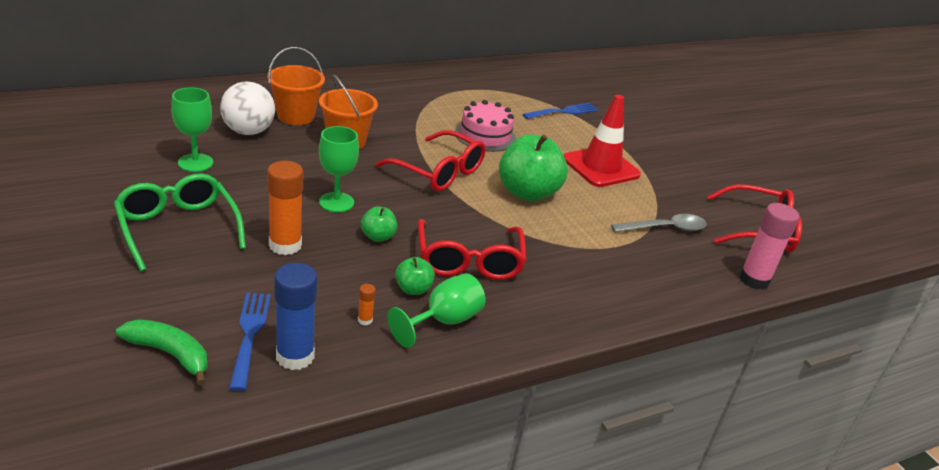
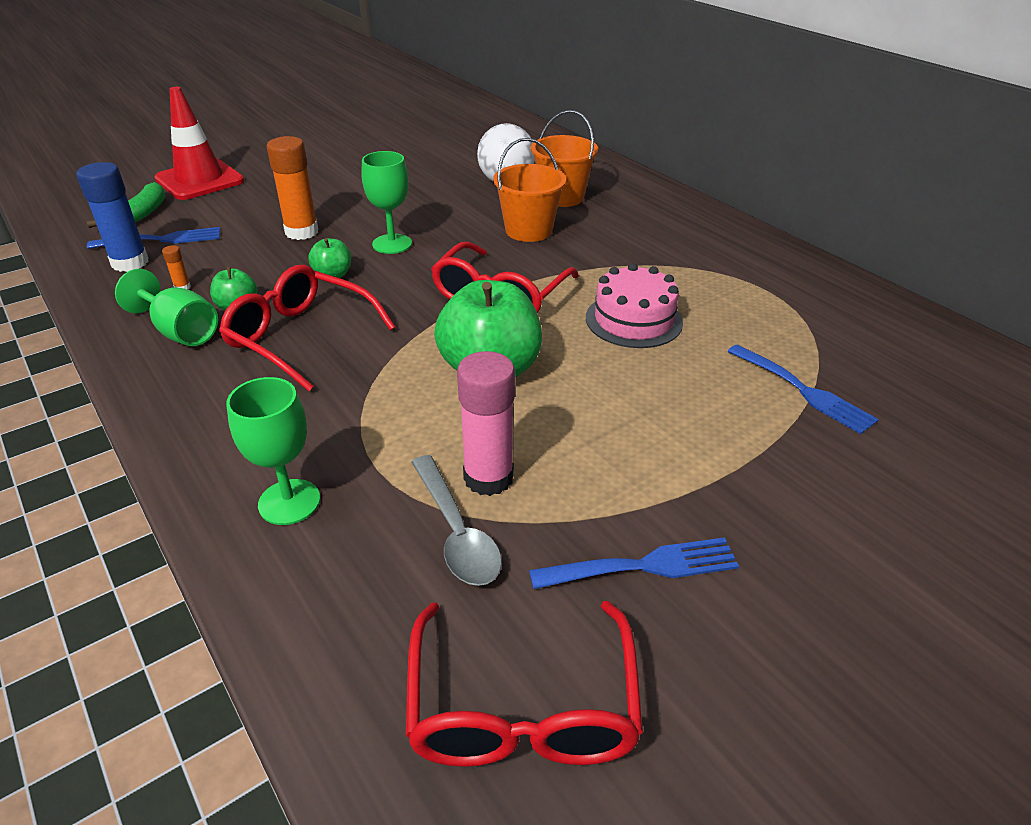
camera: 85 degrees right, 5 degrees up
green glasses [114,173,246,271] -> none
green goblet [171,87,213,172] -> green goblet moved to [226,377,320,525]
red glasses [418,219,526,280] -> red glasses turned 45 degrees clockwise [219,265,396,391]
red traffic cone [564,95,641,187] -> red traffic cone moved to [154,87,244,200]
pink glue stick [739,203,799,290] -> pink glue stick moved to [457,351,515,496]
none -> blue fork [529,537,739,589]

